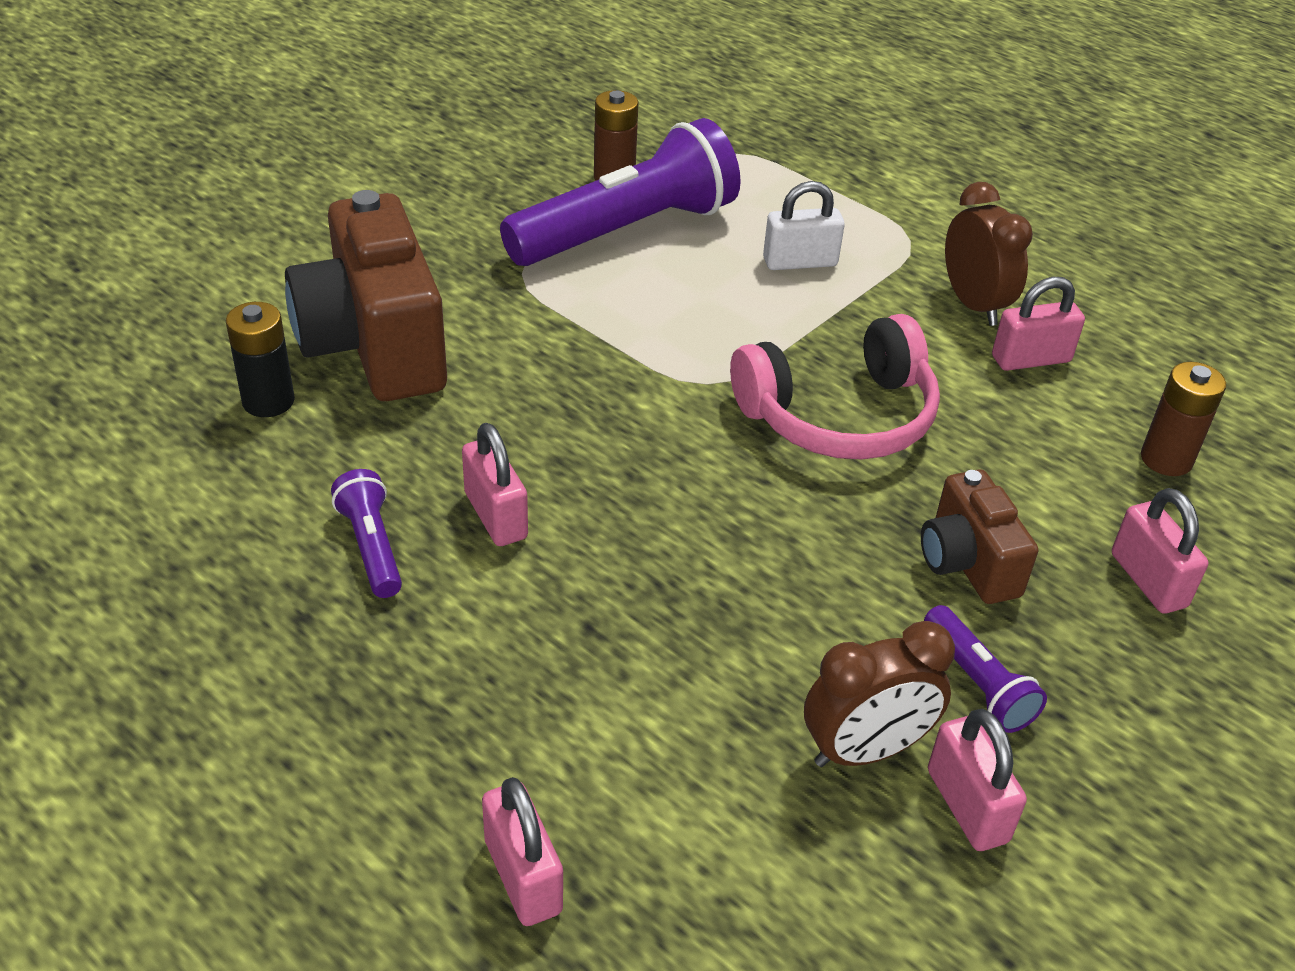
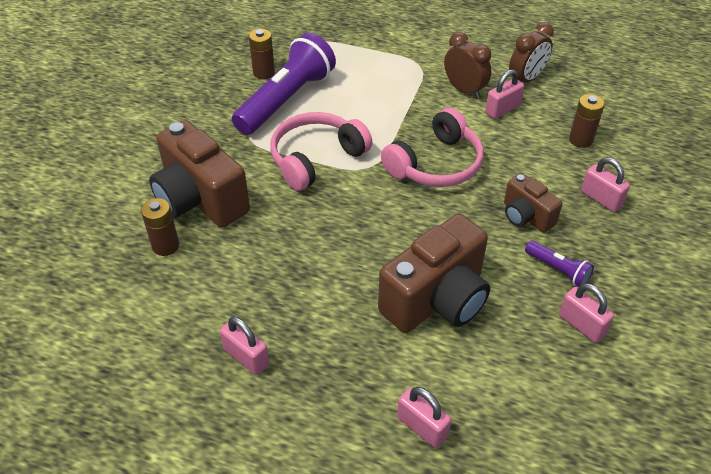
camera: 20 degrees left, 5 degrees up
black battery [226,302,295,417] -> brown battery [141,198,179,256]
purple flashlight [331,469,402,598] -> none
pink padlock [462,423,528,546] -> pink padlock moved to [220,316,269,375]
white padlock [763,181,845,270] -> none
brown clock [804,621,955,767] -> brown clock moved to [509,22,554,82]
none -> pink headphones [270,112,373,191]
none -> brown camera [378,214,490,333]

